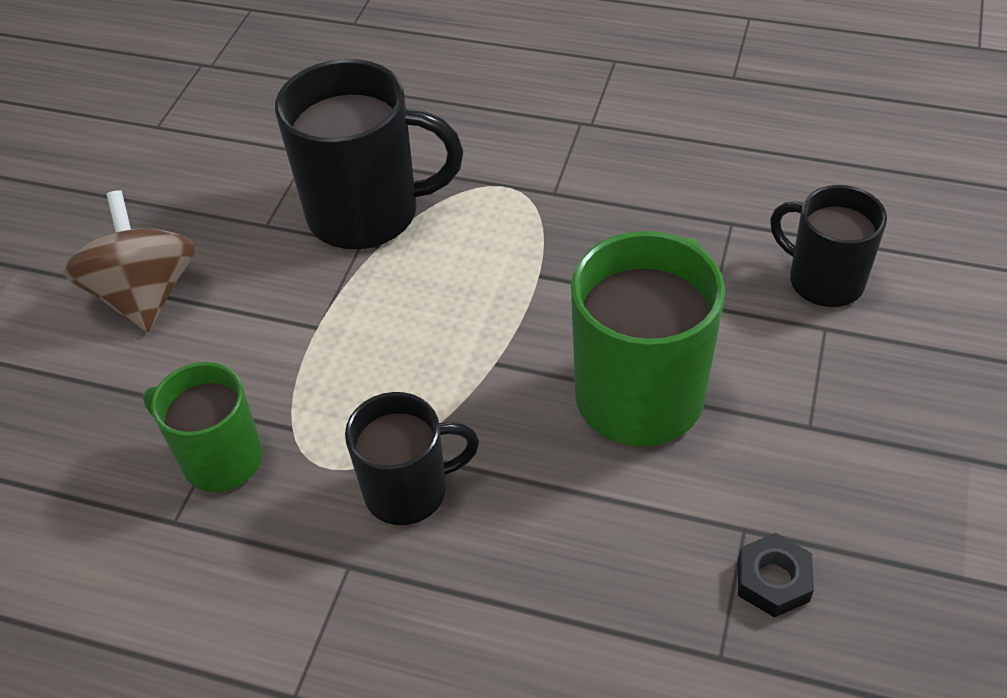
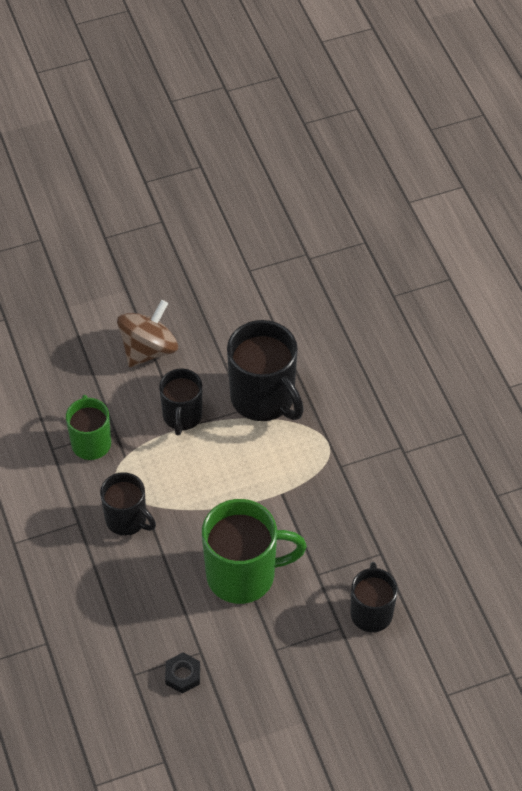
camera: 50 degrees right, 5 degrees up
none -> black mug [159,369,202,435]

